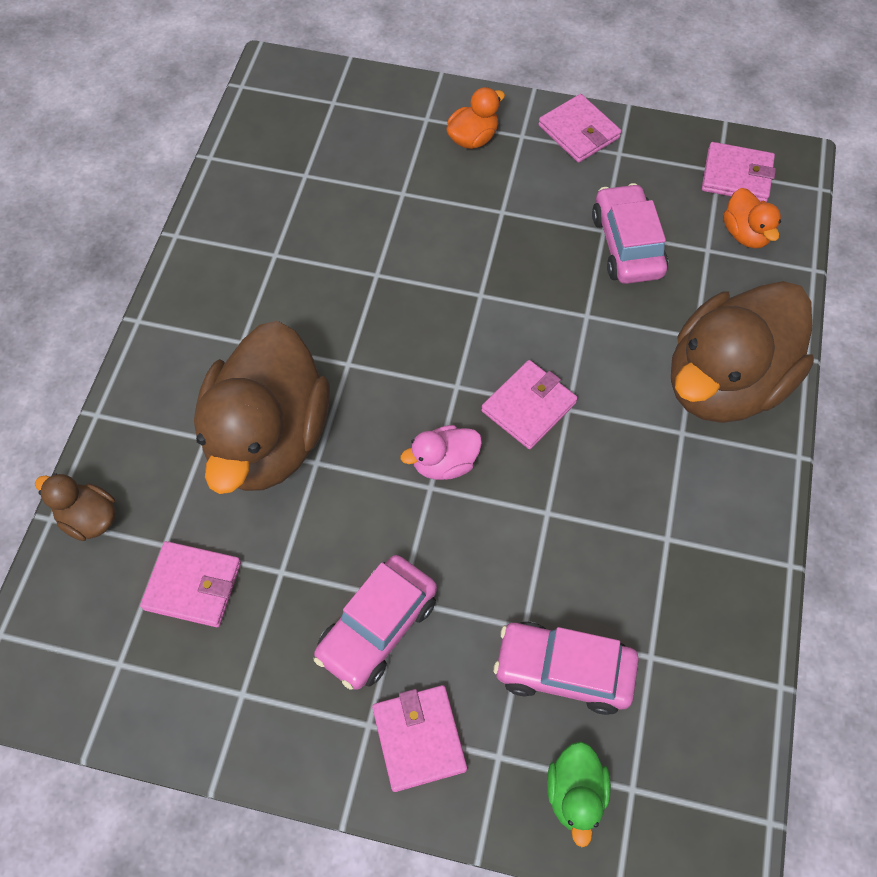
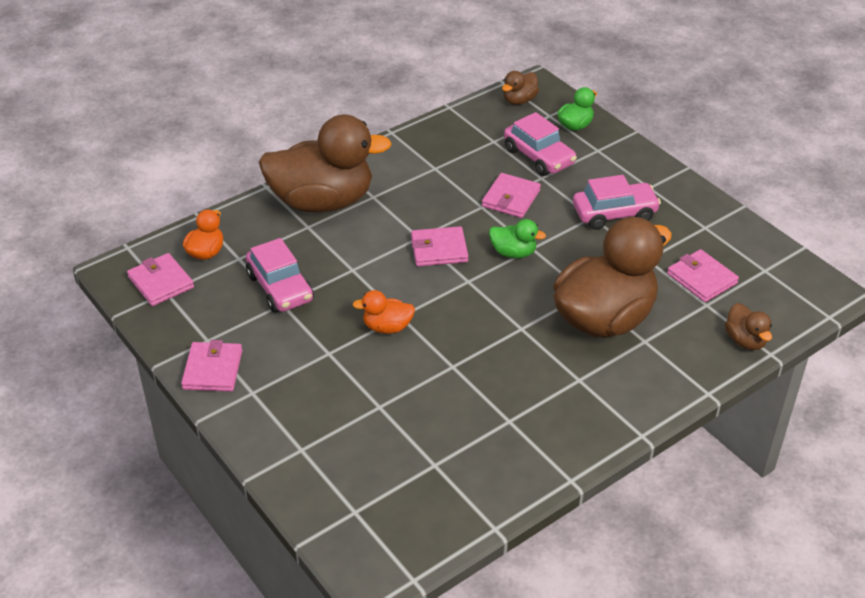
camera: 140 degrees left, 20 degrees down
pink wallet [372,685,467,792] -> pink wallet moved to [482,173,541,218]
pink duck [400,425,482,480] -> green duck [489,219,546,258]
orange duck [447,87,505,149] -> orange duck moved to [352,290,415,334]
pink car [592,183,668,284] -> pink car turned 60 degrees counterclockwise [246,238,314,313]
none -> brown duck [502,71,539,105]

